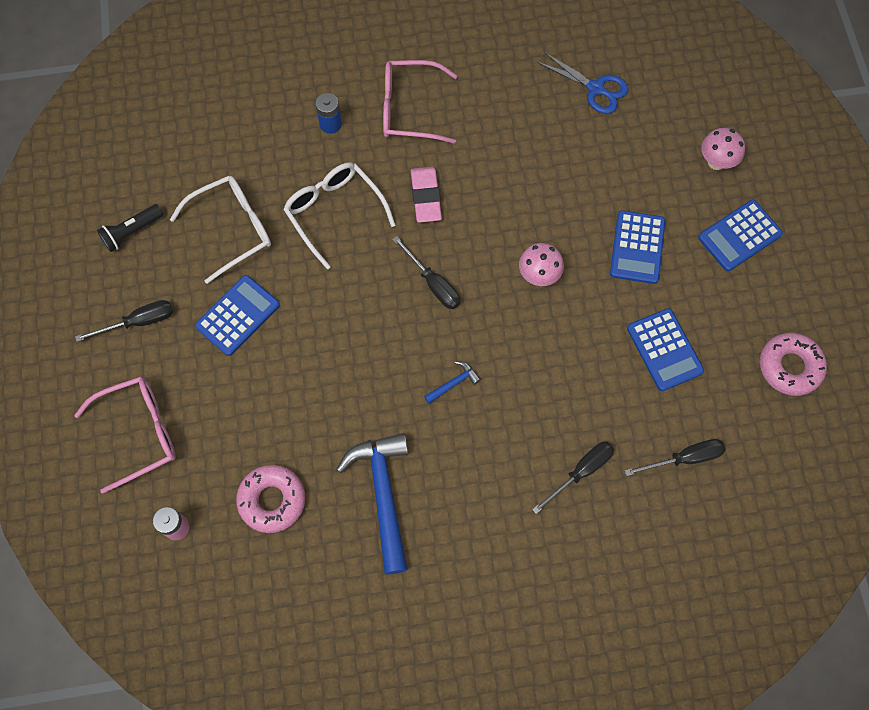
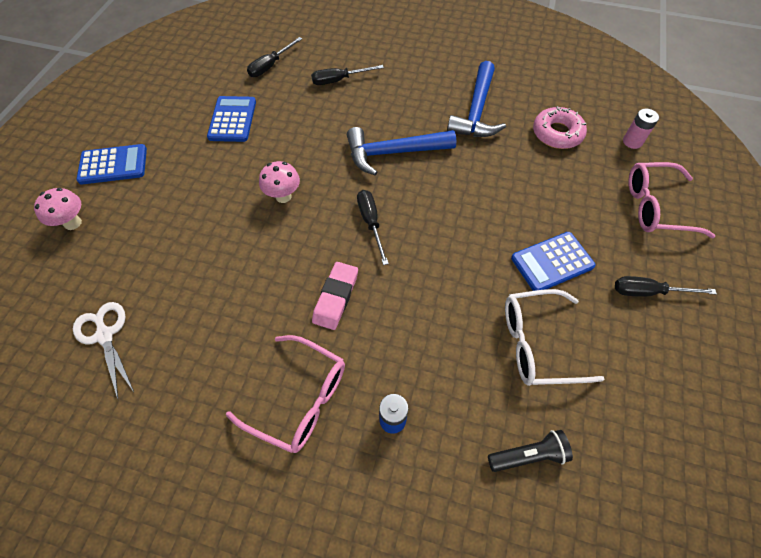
camera: 155 degrees left, 10 degrees down
black flashlight [97,204,164,252] -> black flashlight moved to [488,430,573,472]
white glasses [283,162,396,270] -> none
blue hammer [424,361,481,404] -> blue hammer [347,127,457,176], size x2.29
blue scissors [537,52,629,114] -> white scissors [73,302,134,399]
blue calculator [610,210,666,284] -> none
black screwdriver [625,439,725,476] -> black screwdriver turned 60 degrees counterclockwise [247,37,302,77]
pink donut [760,333,827,396] -> none

